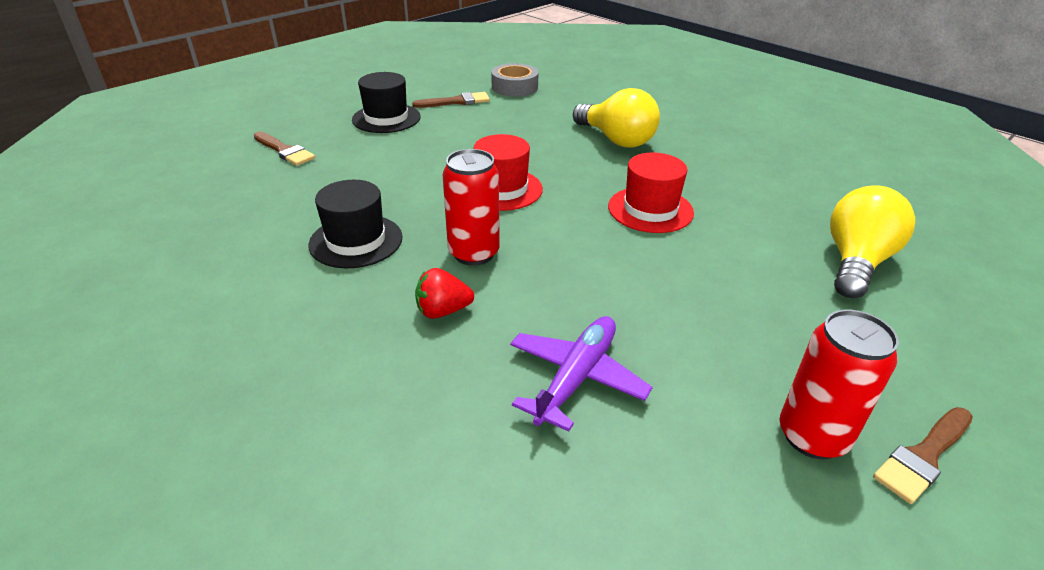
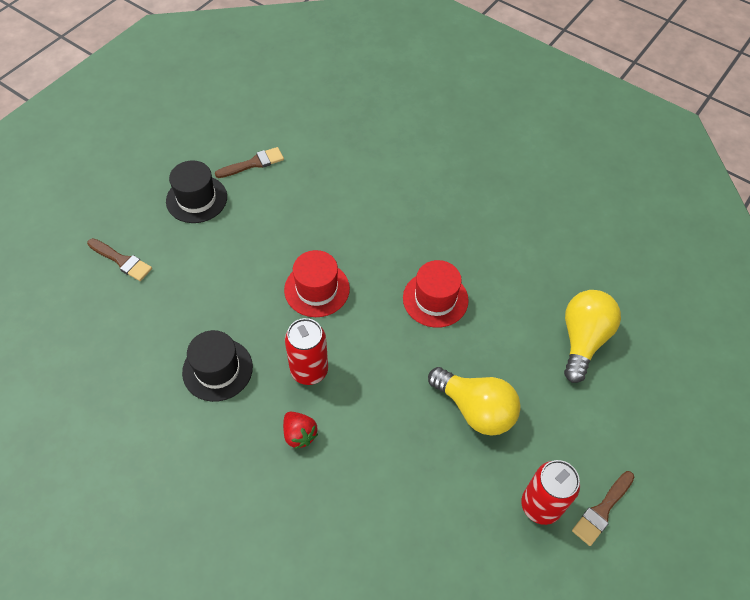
camera: 10 degrees left, 20 degrees up
red strawberry [415,268,474,319] -> red strawberry turned 105 degrees counterclockwise [283,412,318,449]
grey tape [491,63,539,97] -> none
purple plane [510,316,653,432] -> none
yellow light bulb [573,88,660,148] -> yellow light bulb moved to [428,367,521,436]

